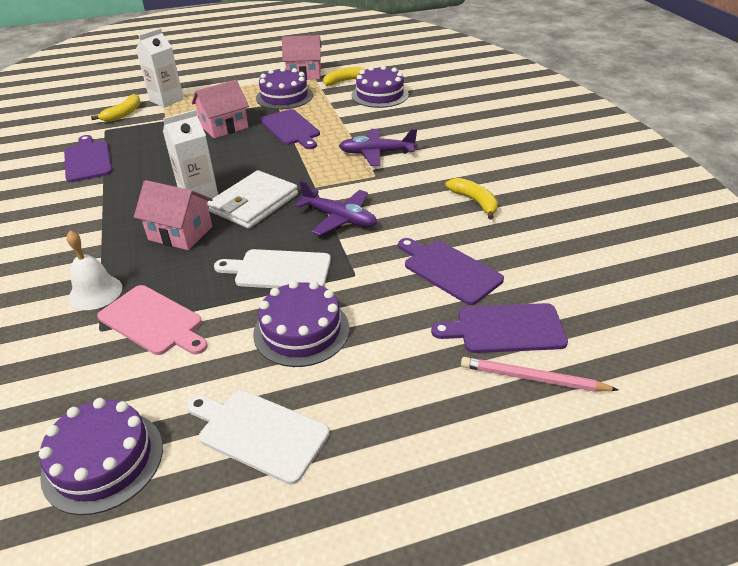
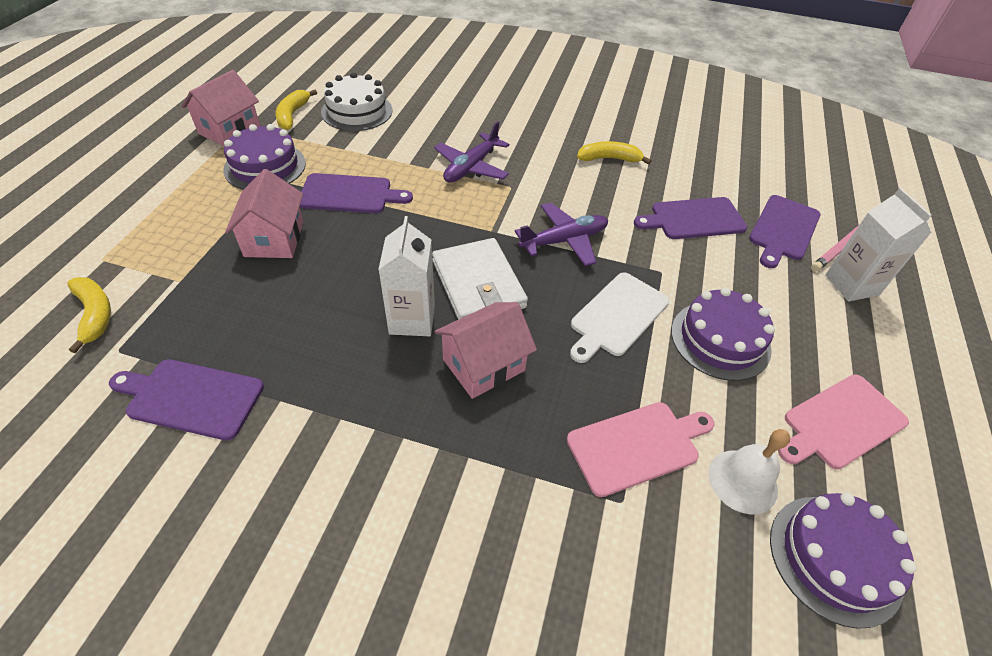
camera: 60 degrees left, 10 degrees up
white bell [66,231,122,310] -> white bell moved to [708,429,790,514]
white carton [136,28,184,107] -> white carton moved to [825,188,931,302]
white cutting board [187,390,329,485] -> pink cutting board [778,374,909,469]
purple cake [352,65,409,108] -> white cake [321,72,392,131]

